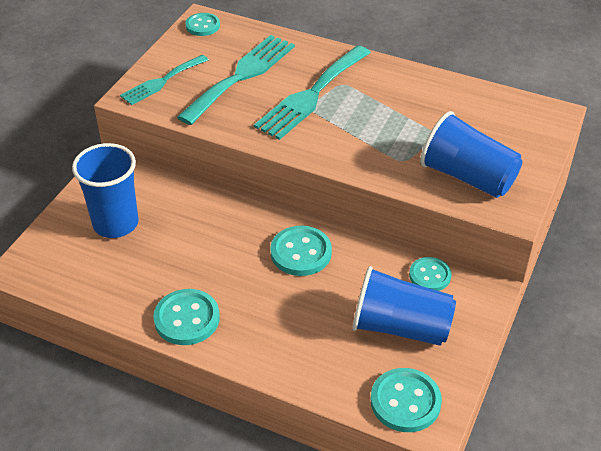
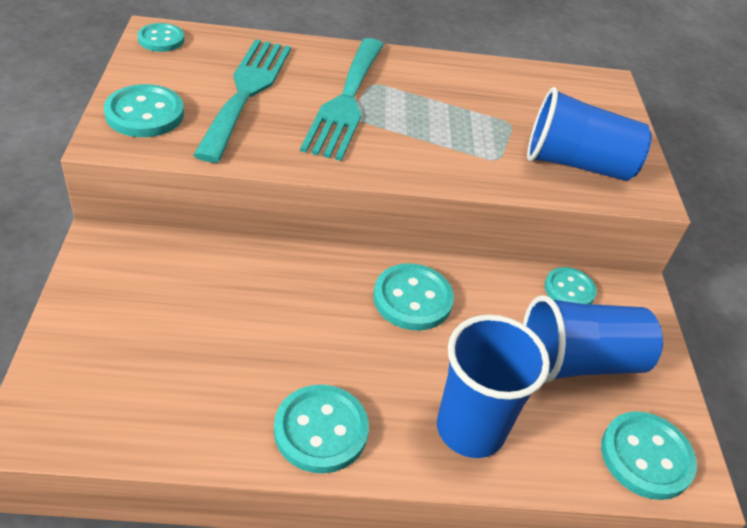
camera: 30 degrees left, 0 degrees up
blue cup [72,143,139,238] -> blue cup moved to [437,315,550,458]
turquoise fork [120,55,209,105] -> turquoise button [104,84,184,137]

